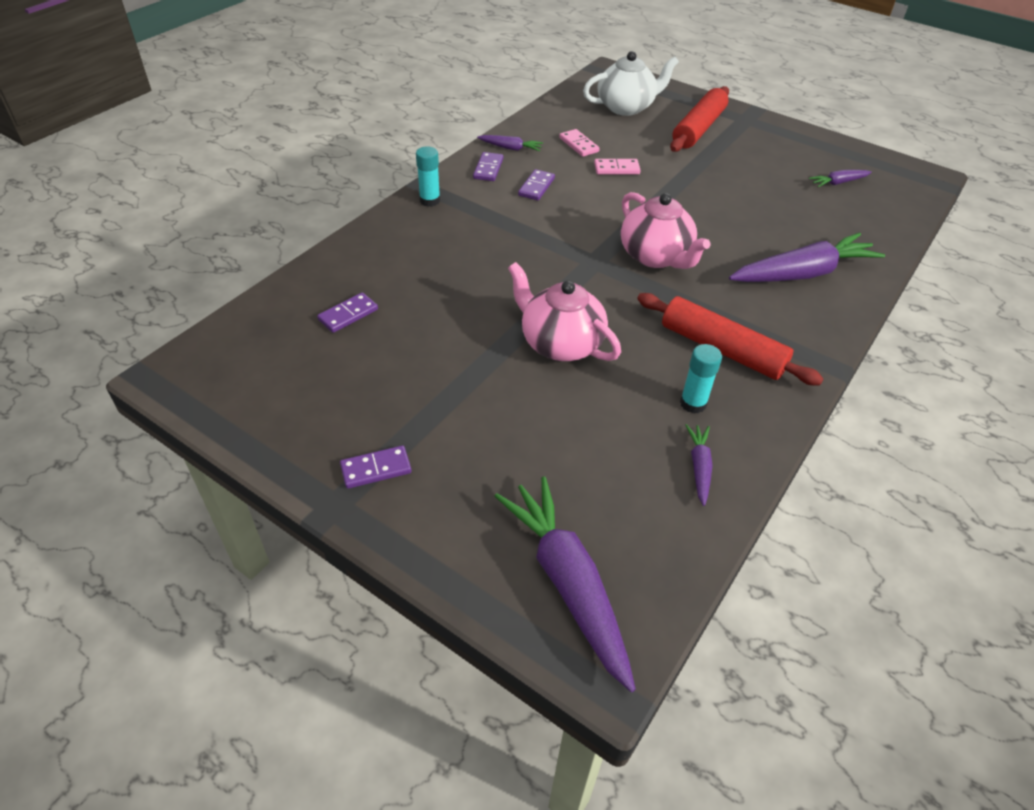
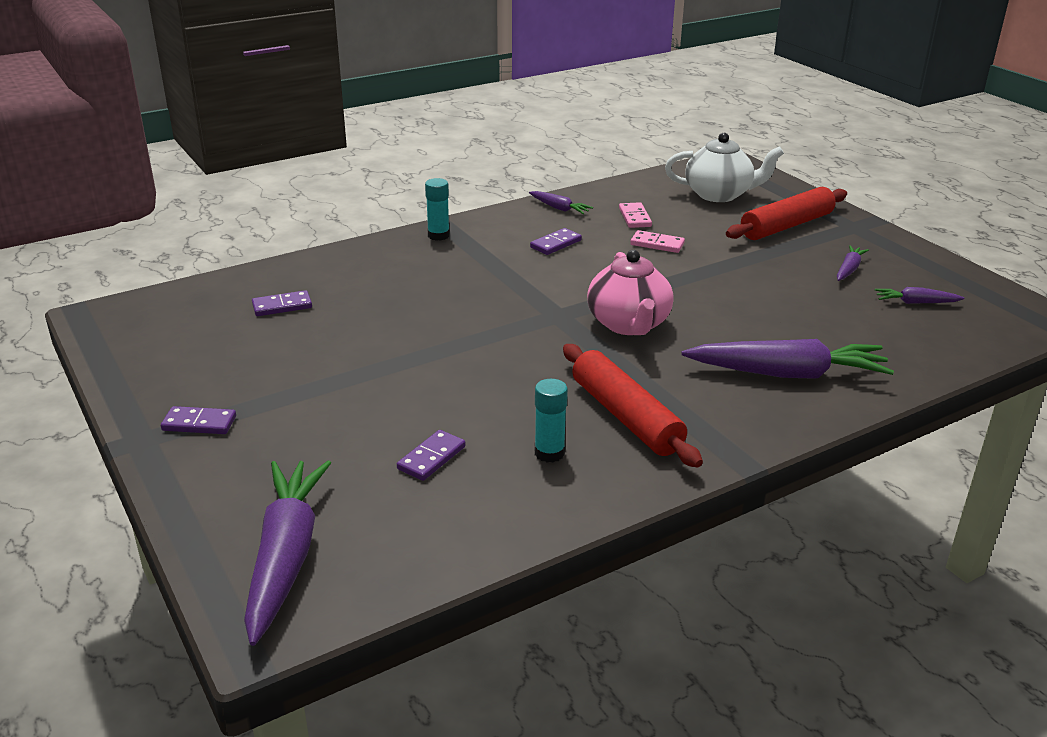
camera: 25 degrees right, 15 degrees down
purple domino [473,152,503,181] -> purple domino moved to [397,430,466,481]
pink teapot [508,262,621,361] -> none
purple carrot [685,424,713,506] -> purple carrot moved to [837,245,869,281]

